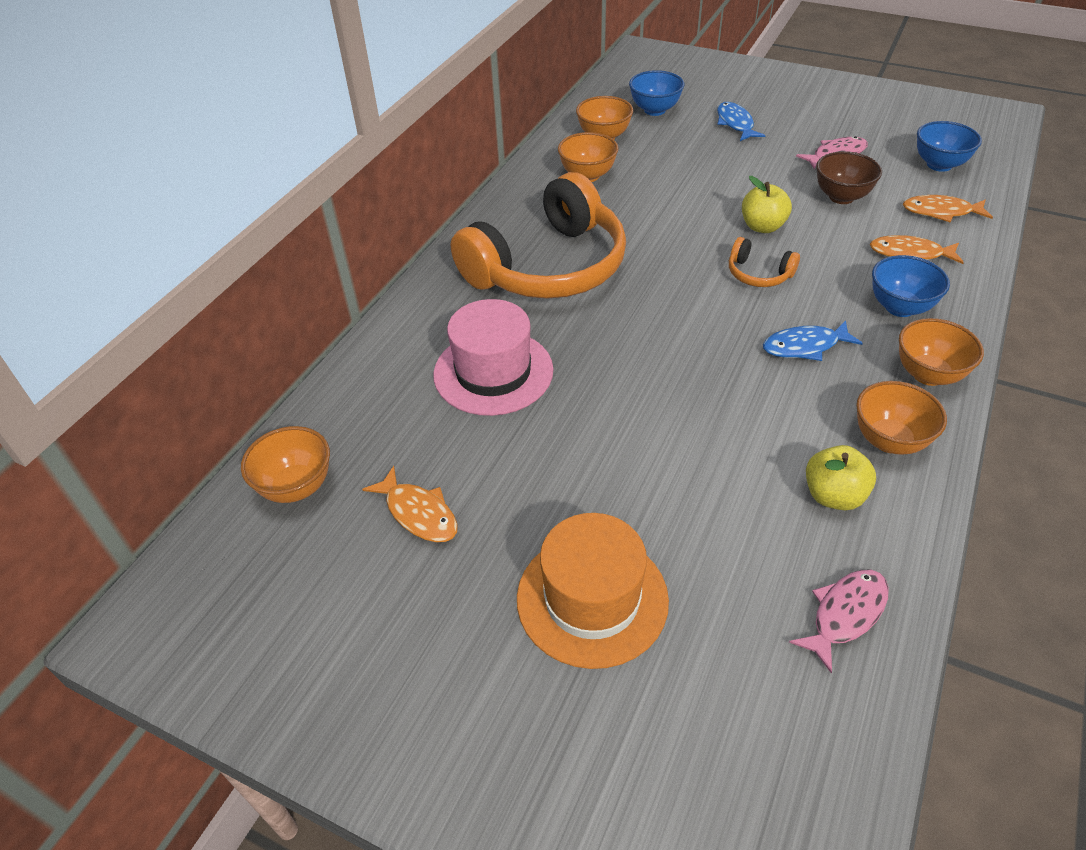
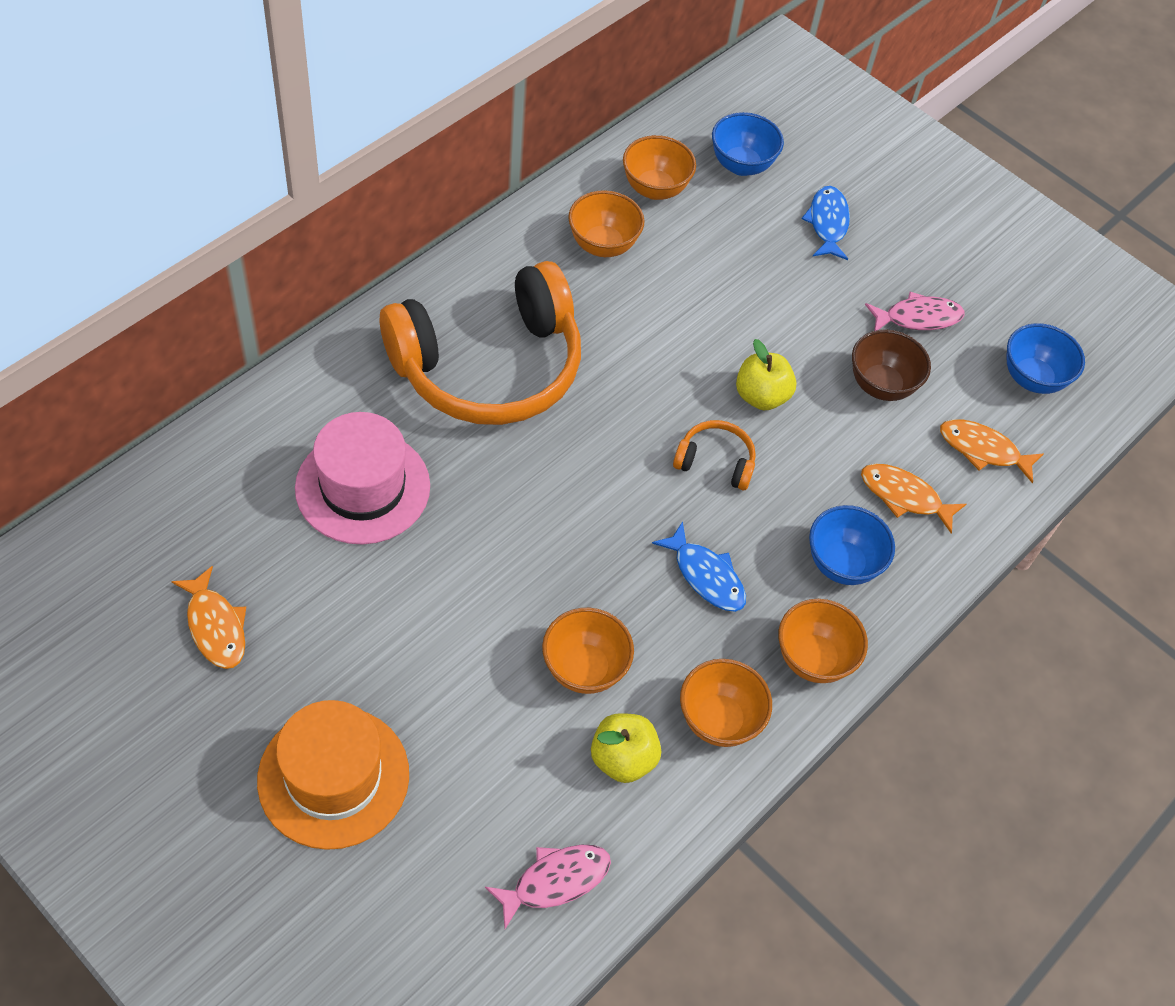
camera: 10 degrees right, 10 degrees up
orange bowl [241,426,330,503] -> orange bowl moved to [542,608,634,694]
orange headphones [729,237,800,287] -> orange headphones turned 150 degrees clockwise [673,420,756,490]
blue fish [763,320,863,361] -> blue fish turned 135 degrees counterclockwise [652,521,746,612]

